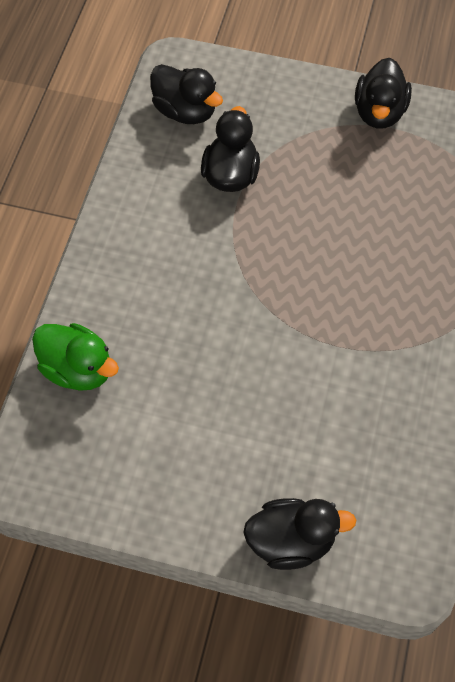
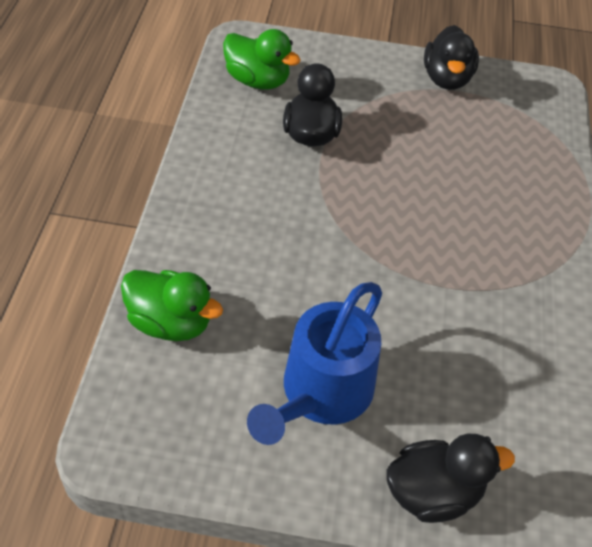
camera: 10 degrees left, 10 degrees down
black duck [150,64,223,124] -> green duck [223,29,301,90]
none -> blue watering can [247,282,382,445]

